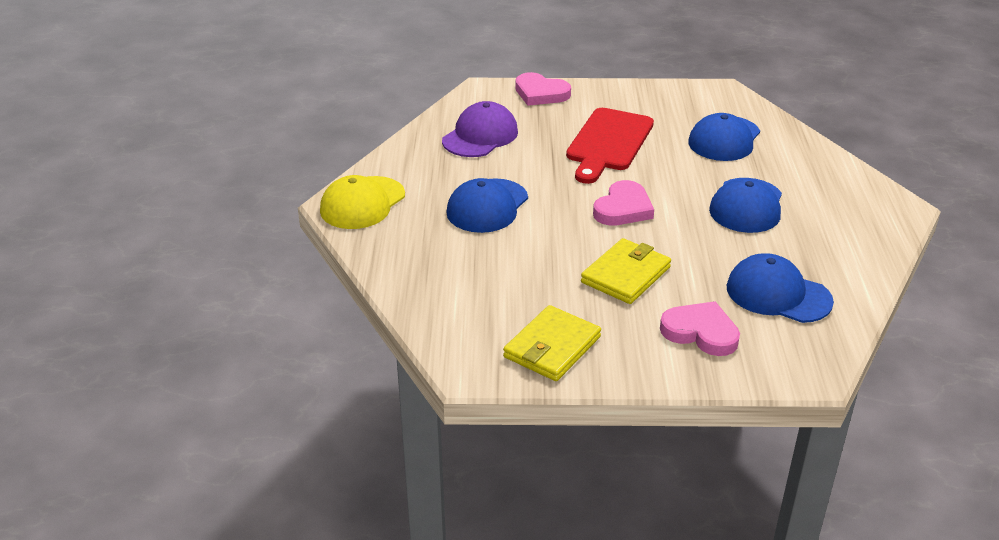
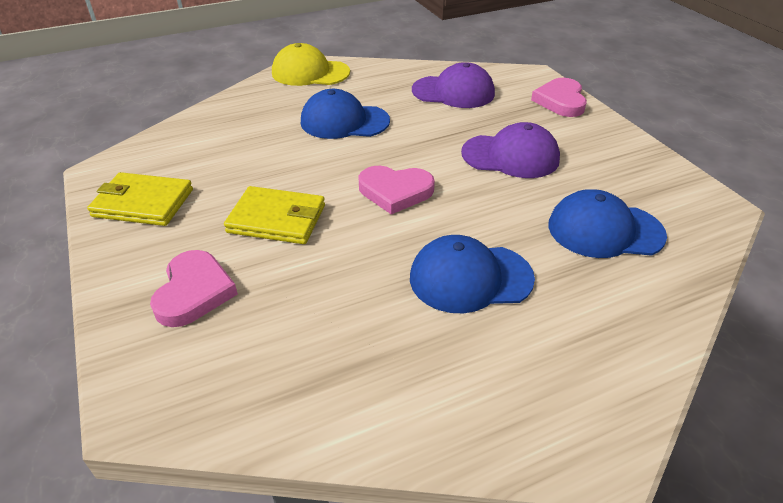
camera: 65 degrees right, 5 degrees up
red cutting board [566,108,654,184] -> purple cap [461,122,560,178]
blue cap [727,253,834,323] -> none

